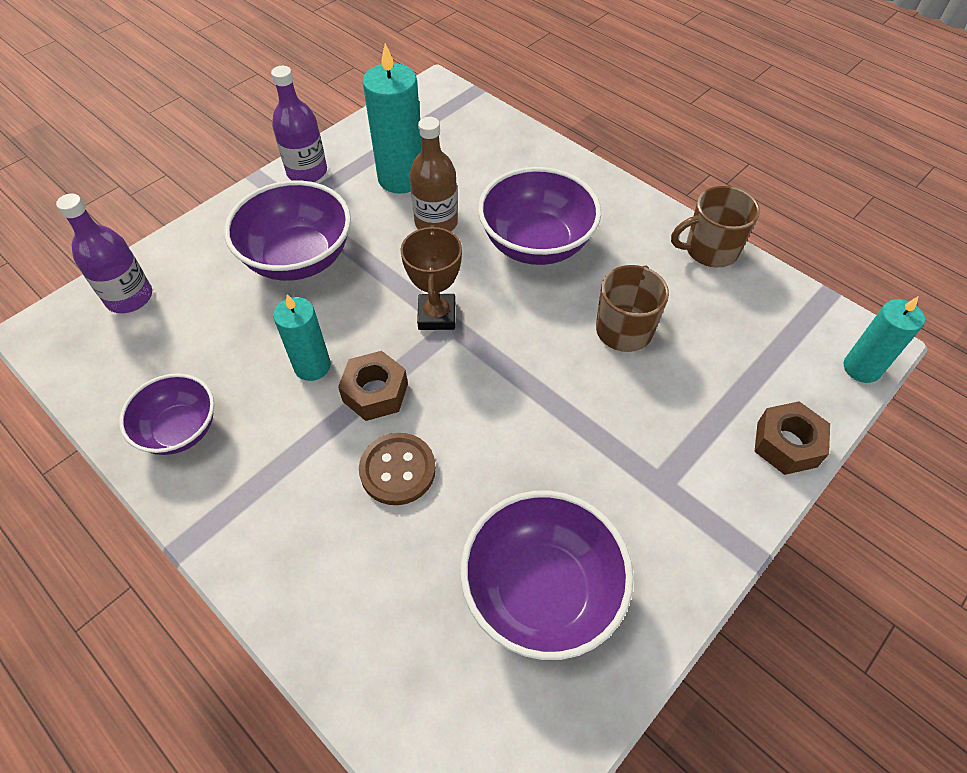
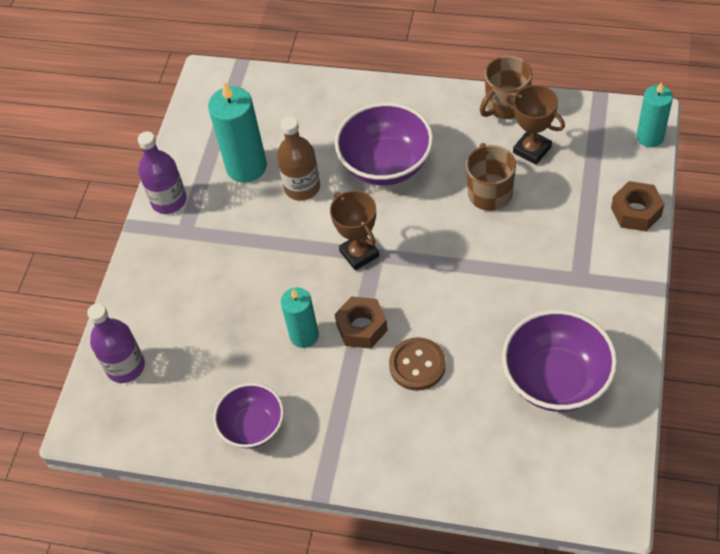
camera: 25 degrees left, 0 degrees up
purple bowl [224,180,351,281] -> none
none -> brown trophy [505,85,565,165]

